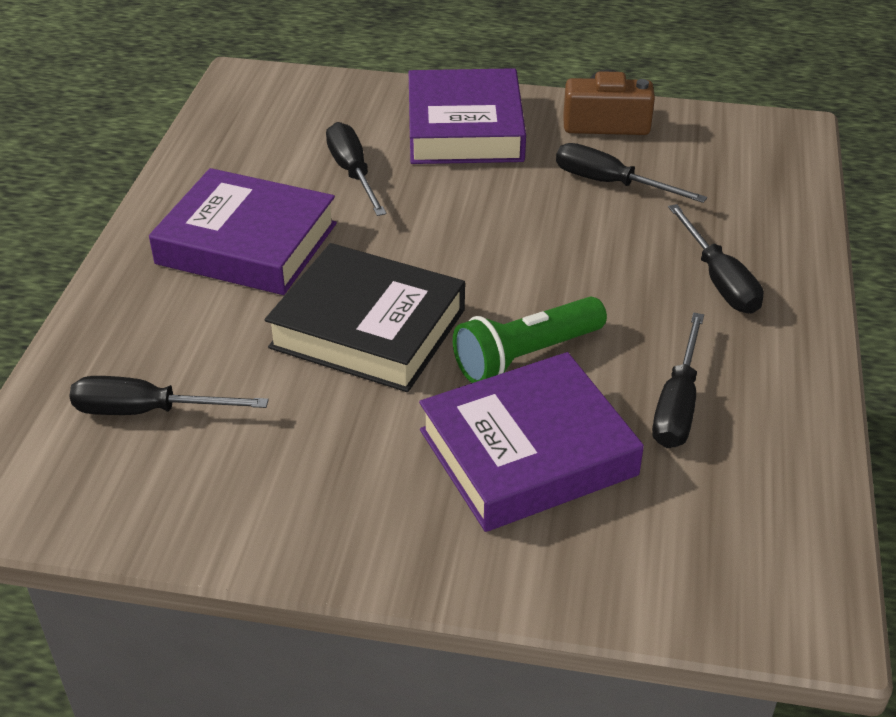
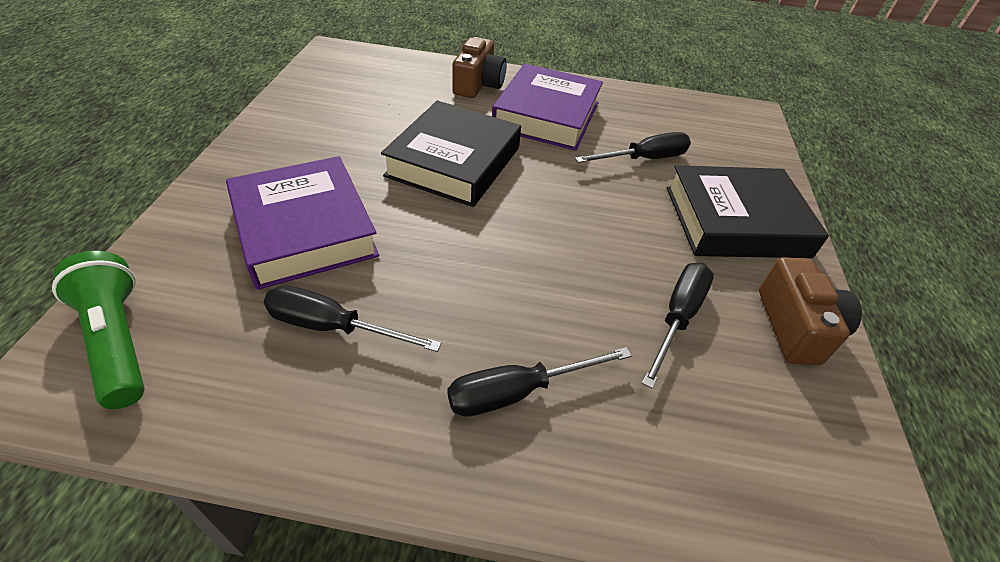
camera: 85 degrees right, 5 degrees up
black screwdriver [69,376,269,415] -> none
purple book [409,68,526,164] -> black book [667,165,829,258]
green flashlight [453,297,607,383] -> green flashlight moved to [52,251,145,409]
none -> brown camera [452,37,507,98]

